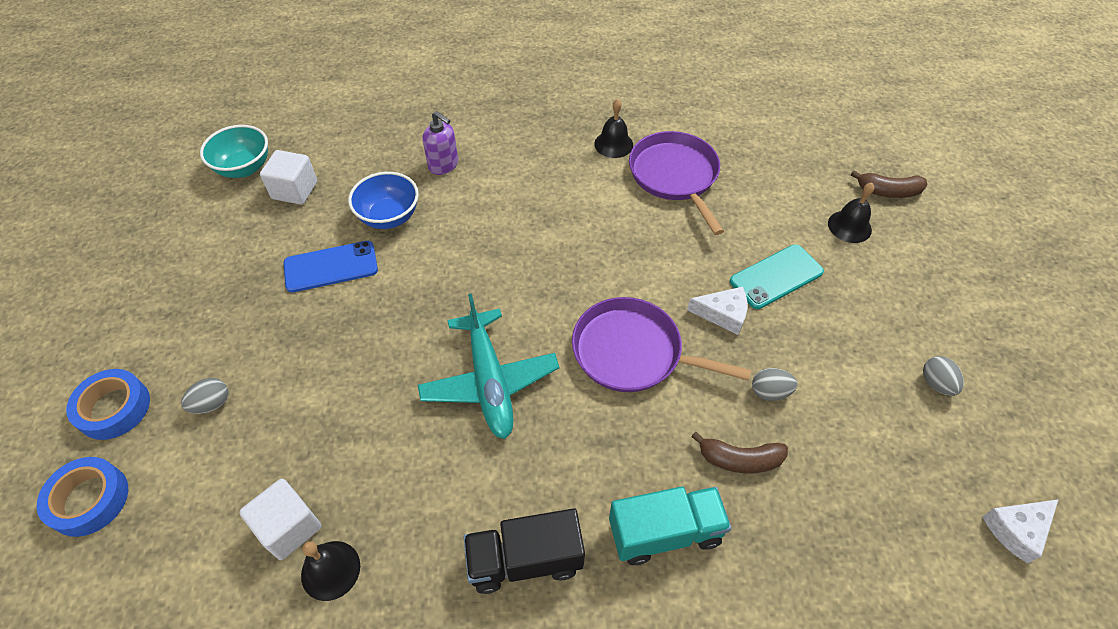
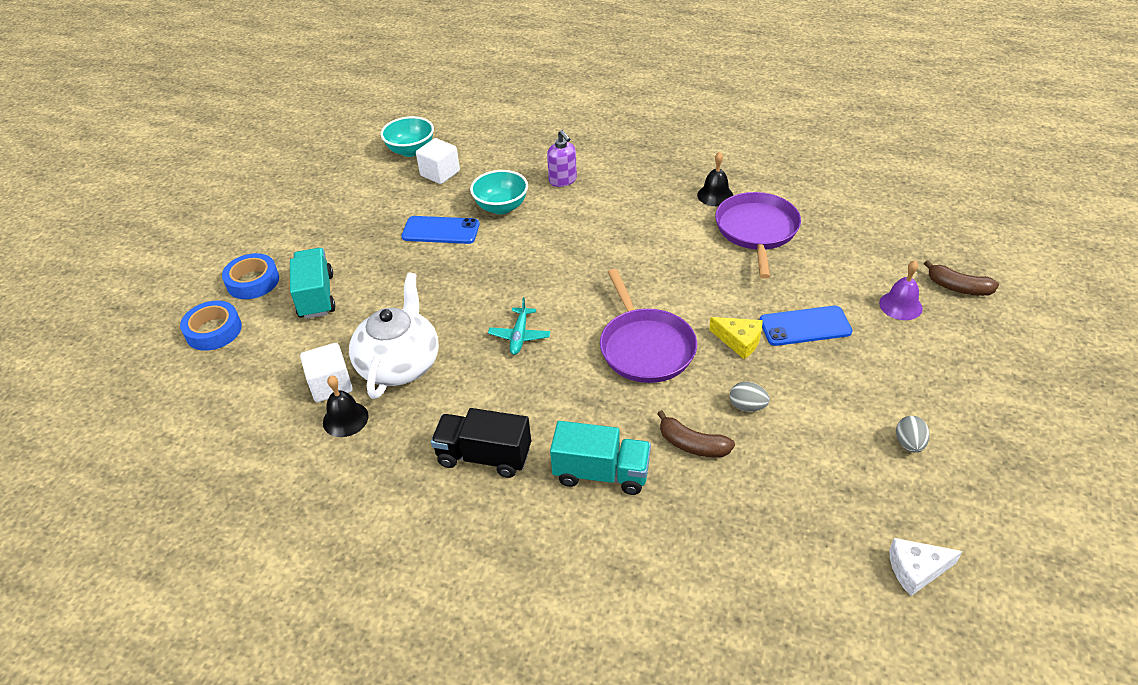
camera: 25 degrees right, 10 degrees down
grey egg [181,378,228,414] -> turquoise truck [290,248,336,319]
blue bowl [348,172,419,229] -> turquoise bowl [470,170,528,214]
turquoise plane [418,293,559,439] -> turquoise plane [488,297,550,355], size x0.53
purple pan [572,297,751,392] -> purple pan turned 150 degrees counterclockwise [600,269,697,383]
white cheese [687,287,747,335] -> yellow cheese [709,317,763,359]
turquoise phone [730,244,824,309] -> blue phone [760,305,853,346]
black bell [828,183,874,243] -> purple bell [879,260,923,320]
none -> white teapot [349,273,439,399]

